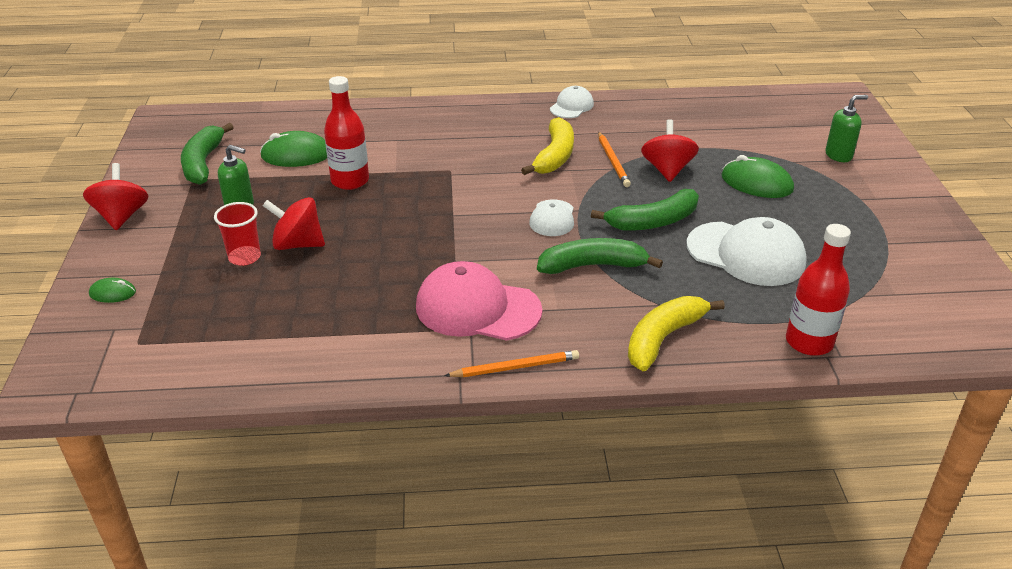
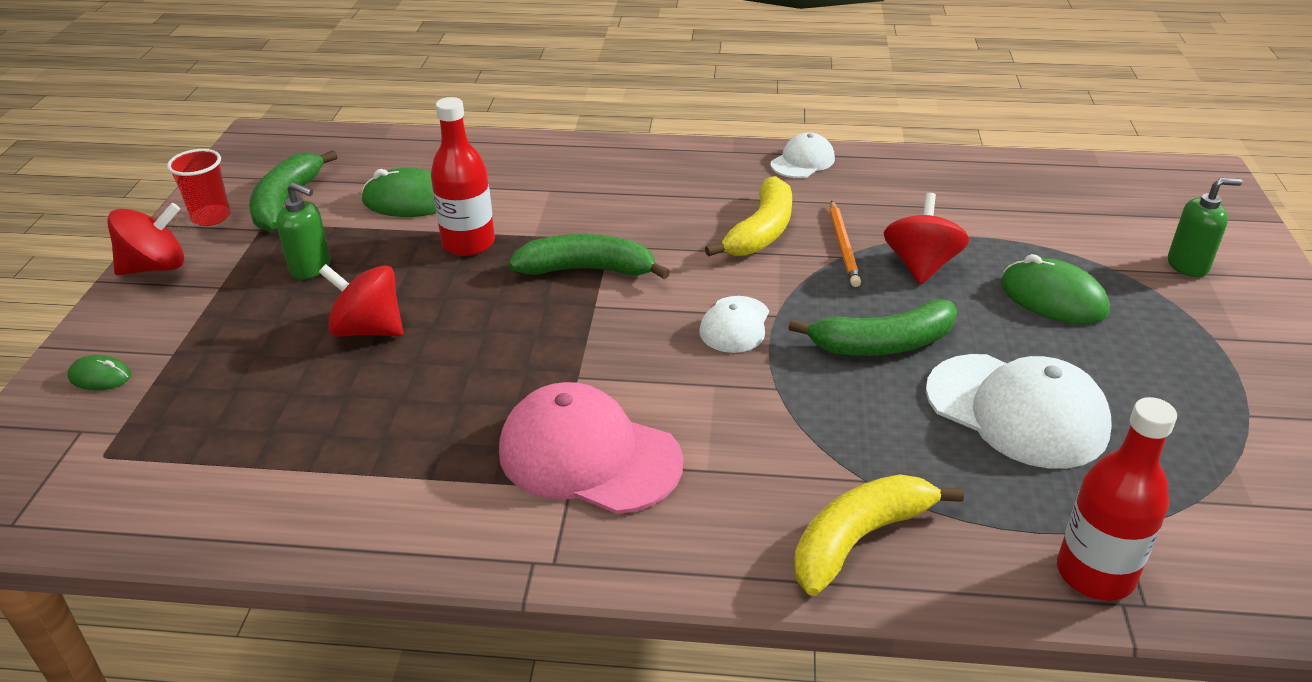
camera: 10 degrees right, 0 degrees up
red spinning top [83,163,148,230] -> red spinning top turned 60 degrees clockwise [108,203,184,275]
red cup [214,202,261,266] -> red cup moved to [167,149,231,226]
orange pencil [444,350,579,377] -> none
green banana [537,238,663,274] -> green banana moved to [508,234,670,279]

